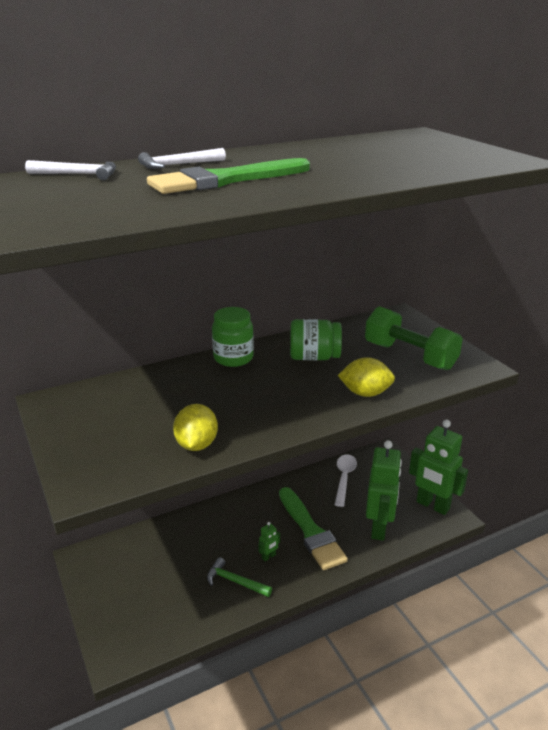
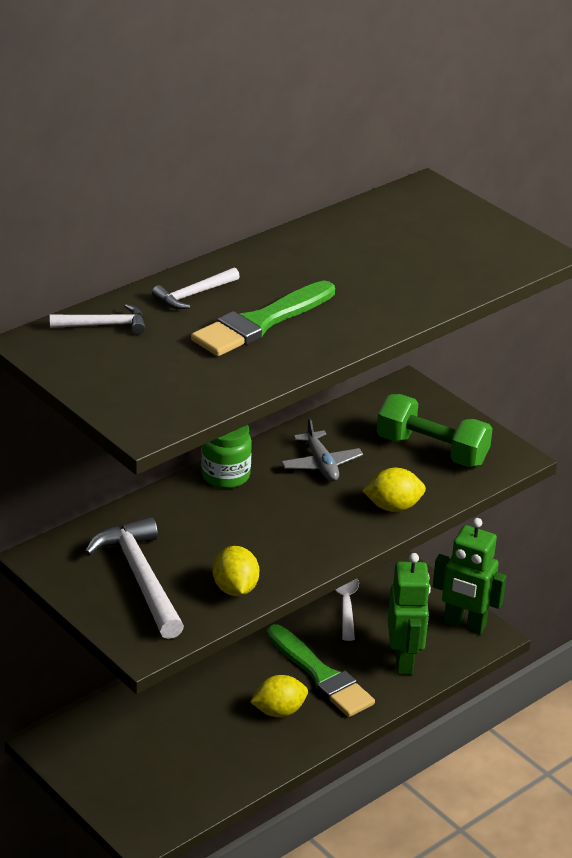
camera: 15 degrees left, 5 degrees up
green hammer [207,557,272,597] -> none
green robot [258,522,280,561] -> yellow lemon [250,675,308,717]
green jar [290,319,342,360] -> grey plane [281,417,363,481]
none -> white hammer [84,517,184,639]

